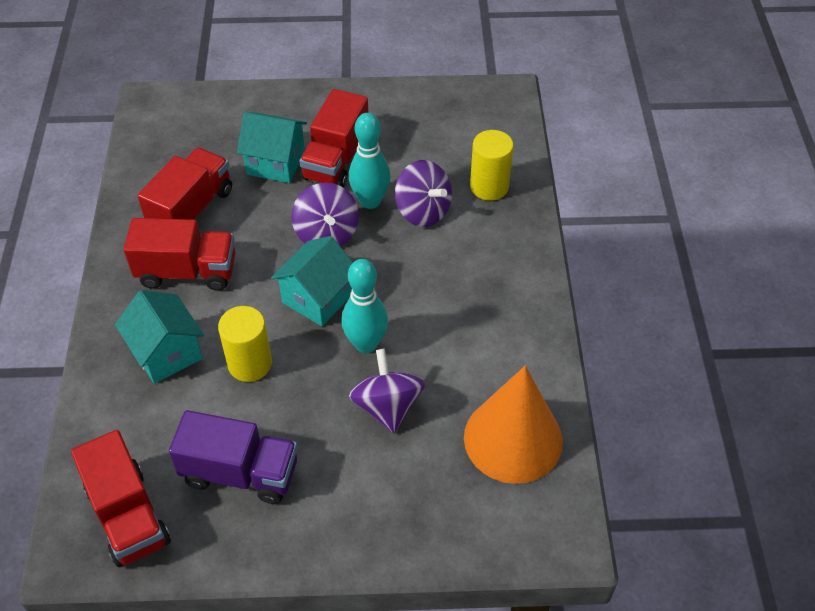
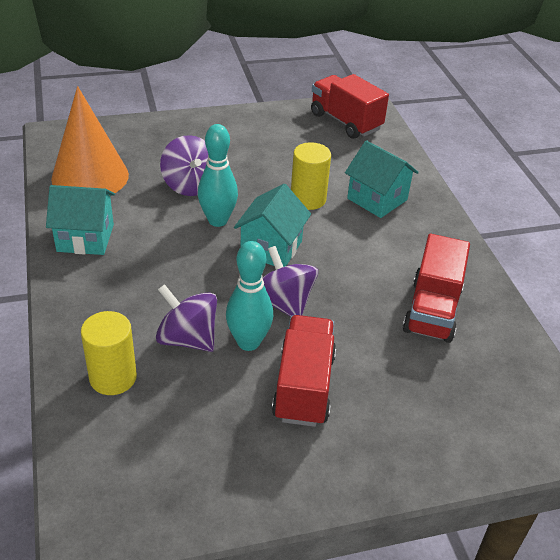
camera: 165 degrees right, 10 degrees down
red truck [124,218,235,291] -> none
purple truck [169,410,298,504] -> none
turquoise house [237,112,307,183] -> turquoise house moved to [46,185,115,255]

